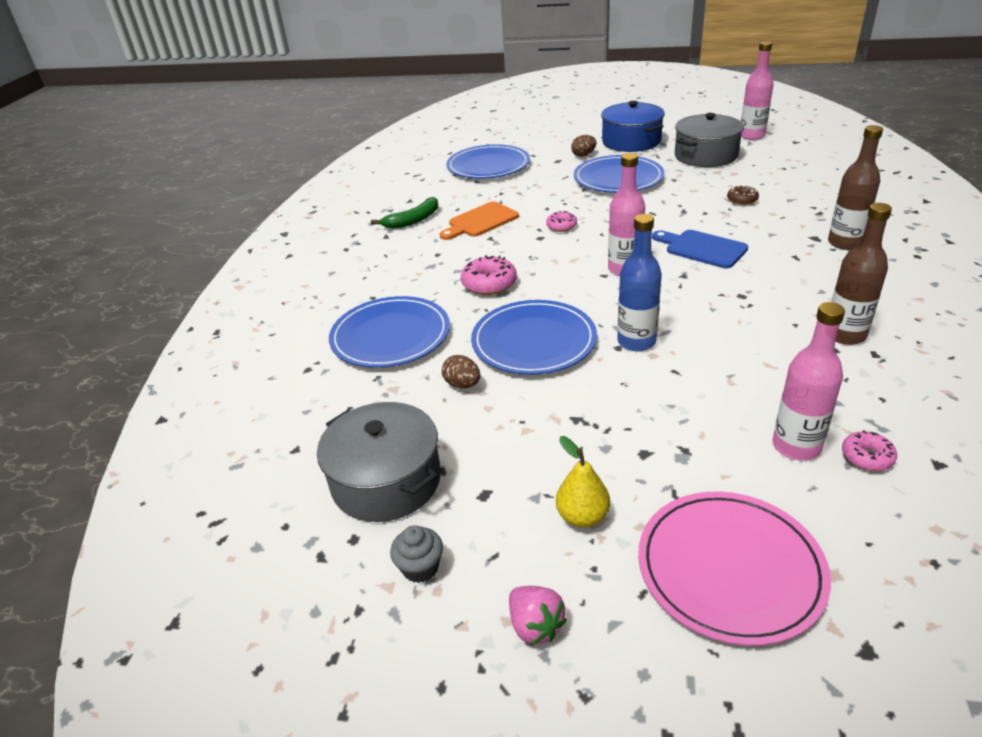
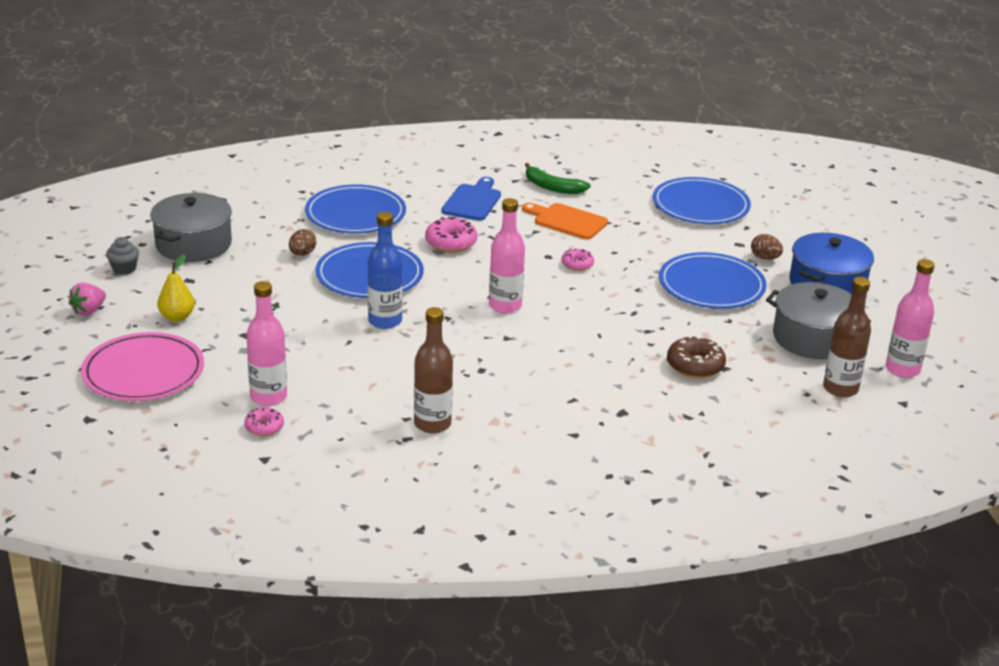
camera: 65 degrees right, 5 degrees down
blue cutting board [652,230,748,268] -> blue cutting board moved to [442,177,501,221]
brown donut [727,185,759,205] -> brown donut [667,335,726,378], size x1.62
brown bottle [828,125,883,250] -> brown bottle moved to [823,277,871,398]

